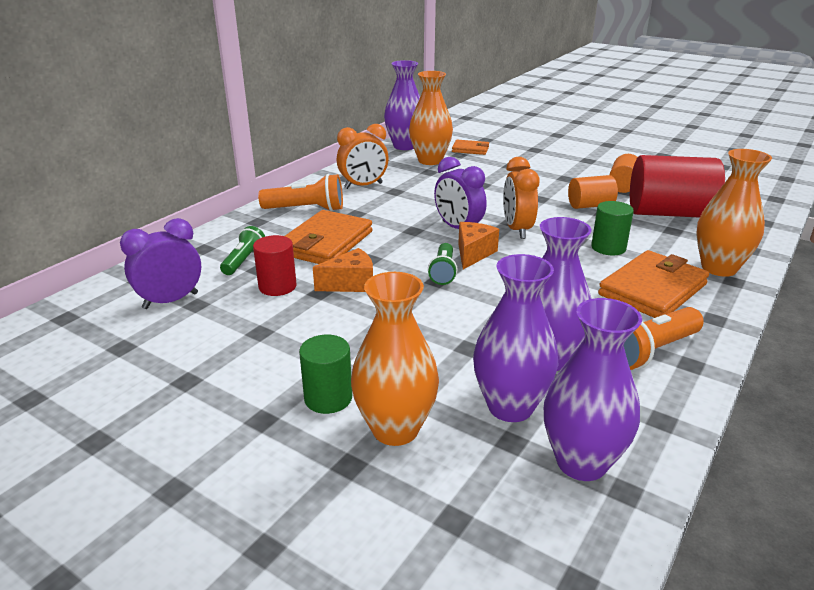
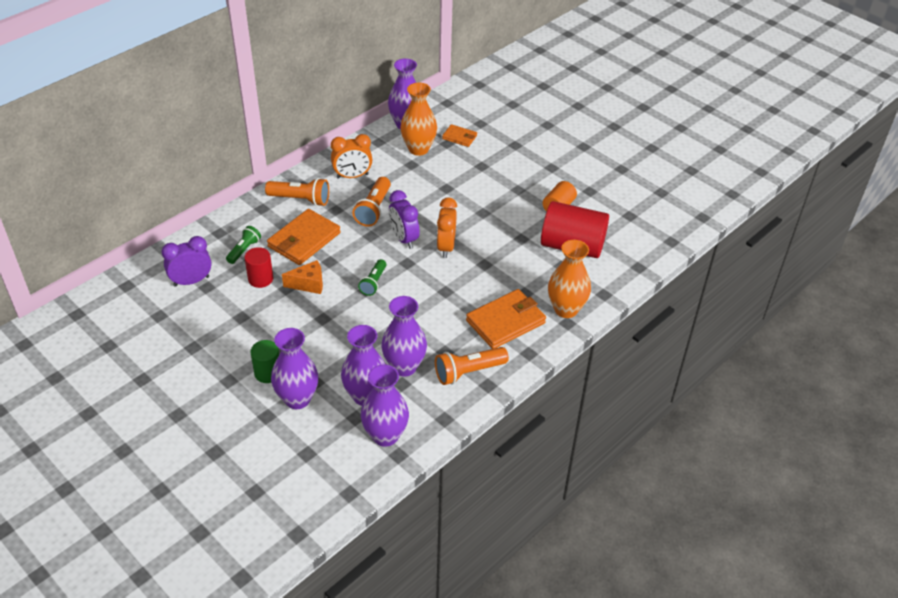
camera: 10 degrees right, 15 degrees up
orange vase [351,272,439,446] -> purple vase [271,328,318,409]
orange cheese [458,222,499,269] -> none
orange cylinder [568,175,618,209] -> none
green cylinder [591,201,634,255] -> none
none -> orange flashlight [352,177,391,227]

